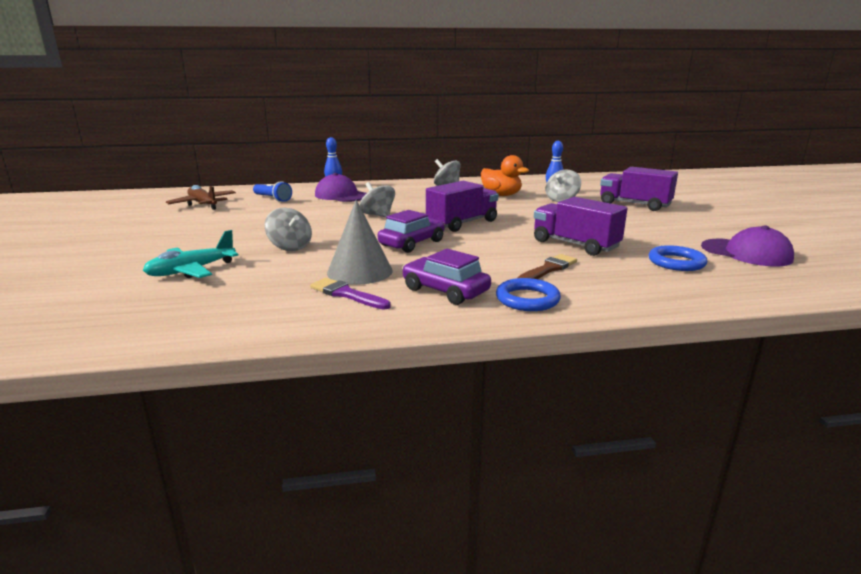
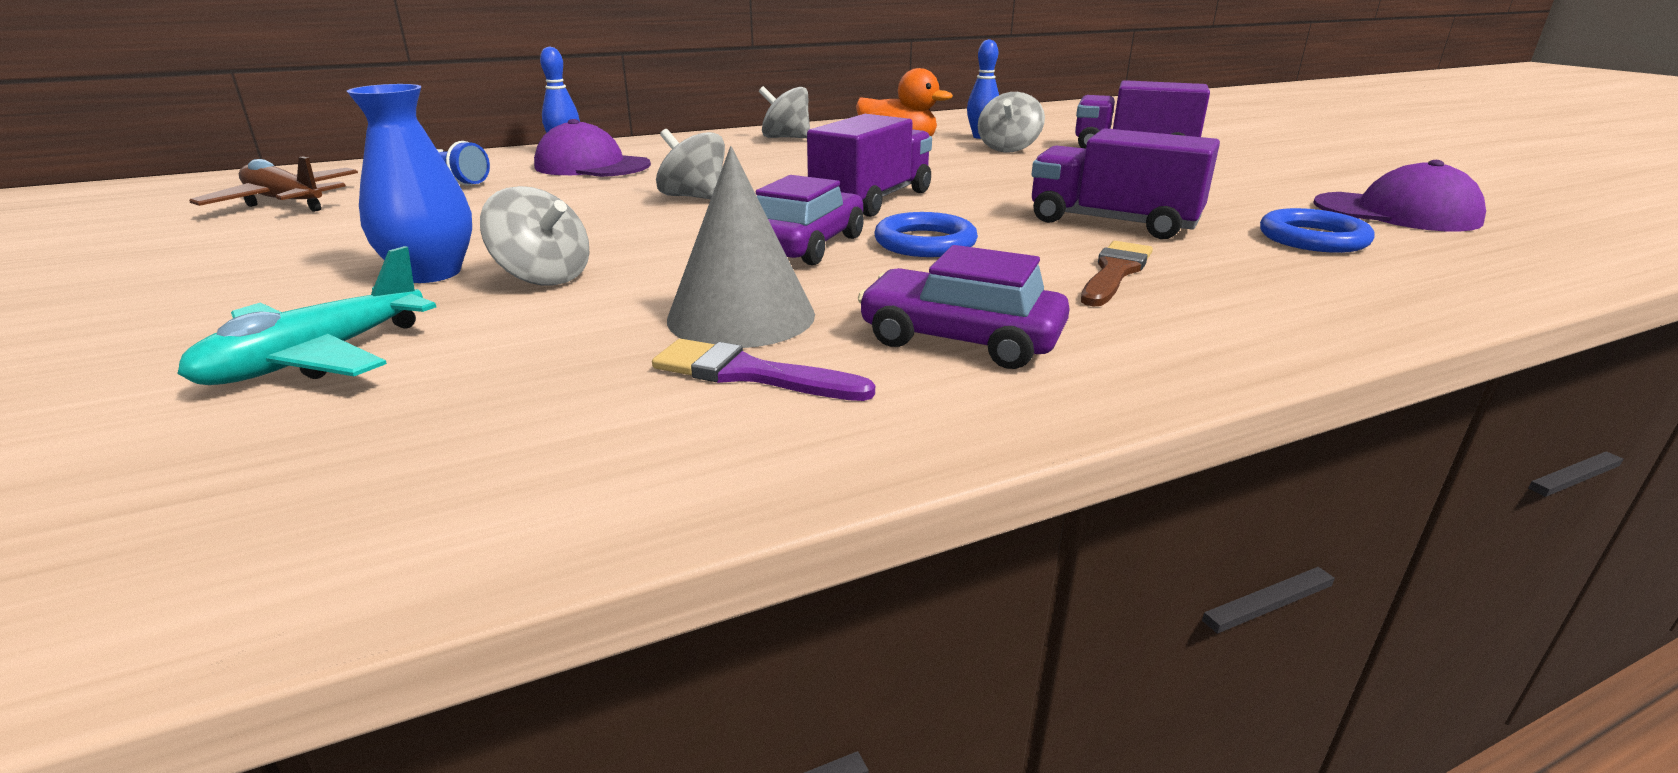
camera: 15 degrees left, 5 degrees up
blue ring [496,278,561,311] -> blue ring moved to [874,212,978,257]
none -> blue vase [347,84,472,283]

